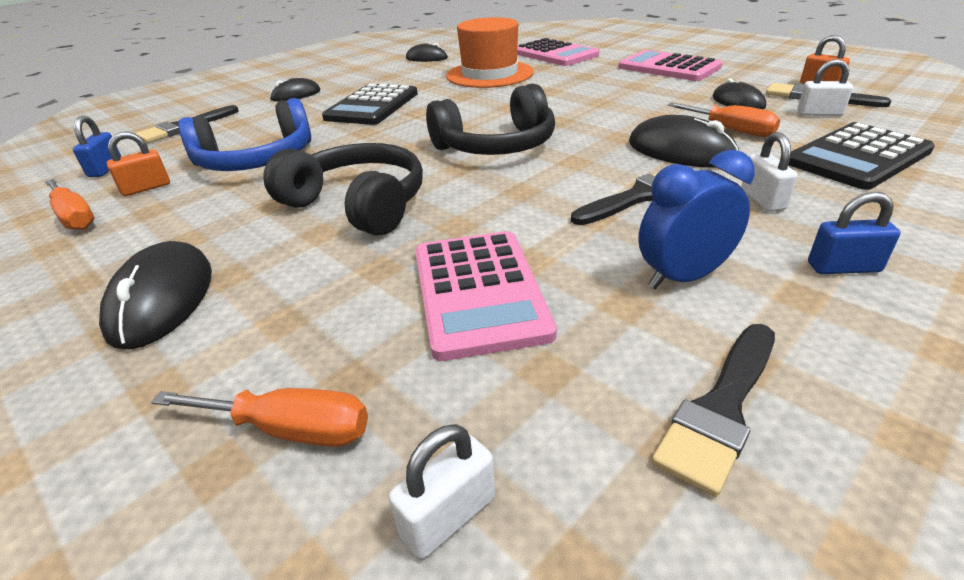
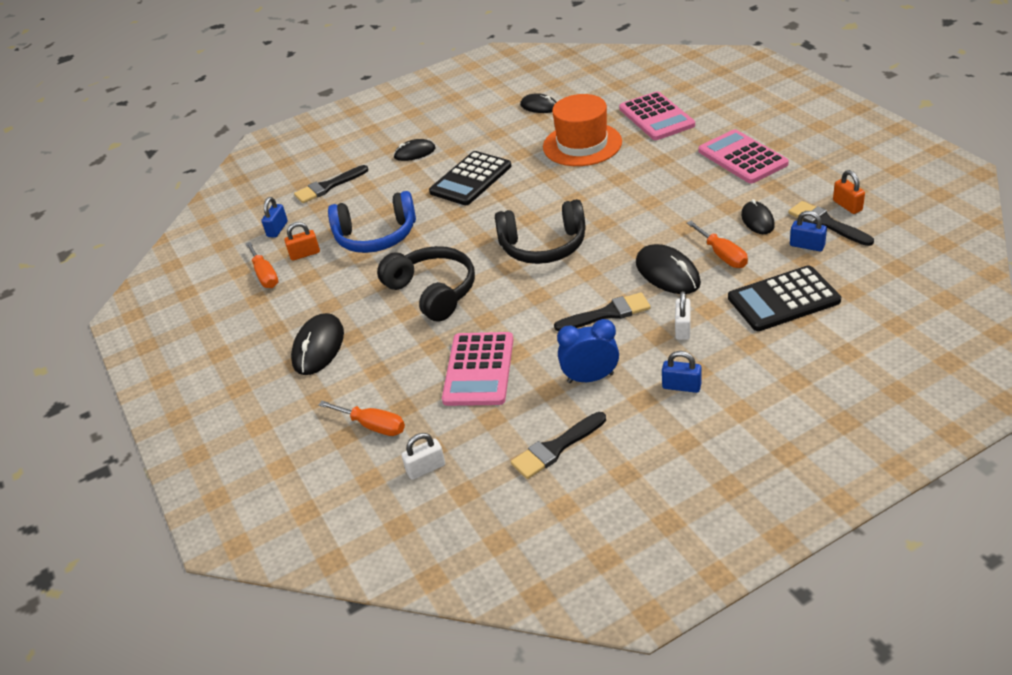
camera: 20 degrees right, 5 degrees up
white padlock [797,59,853,116] -> blue padlock [790,211,827,251]

